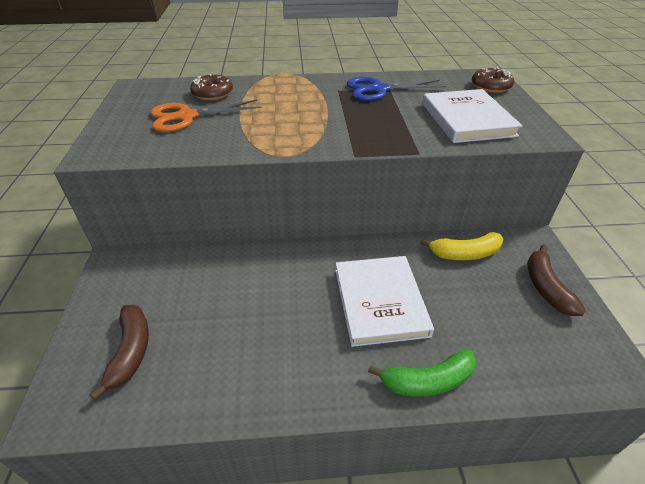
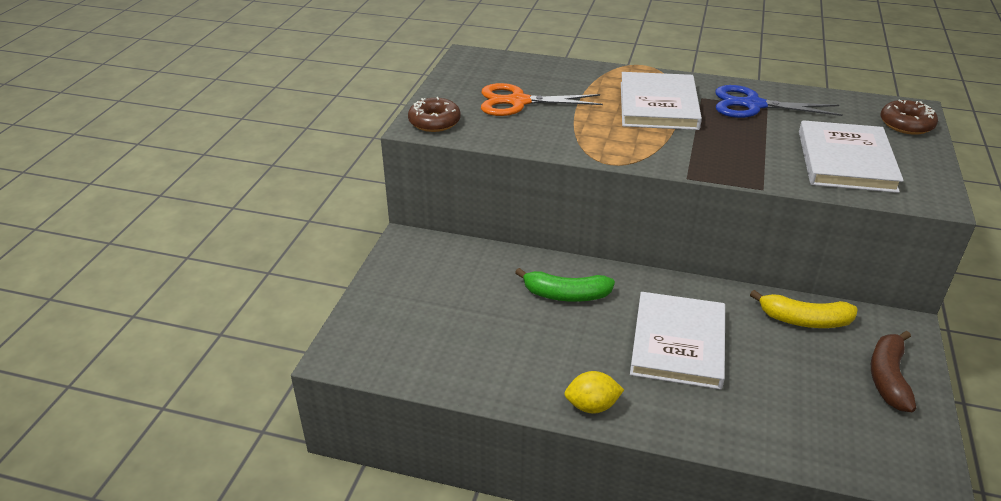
camera: 20 degrees right, 5 degrees down
brown banana [90,305,149,400] -> none
brown donut [190,74,233,100] -> brown donut moved to [408,97,461,132]
green banana [368,349,476,397] -> green banana moved to [515,268,615,302]
none -> yellow lemon [564,371,624,413]
none -> white book [621,72,702,130]

